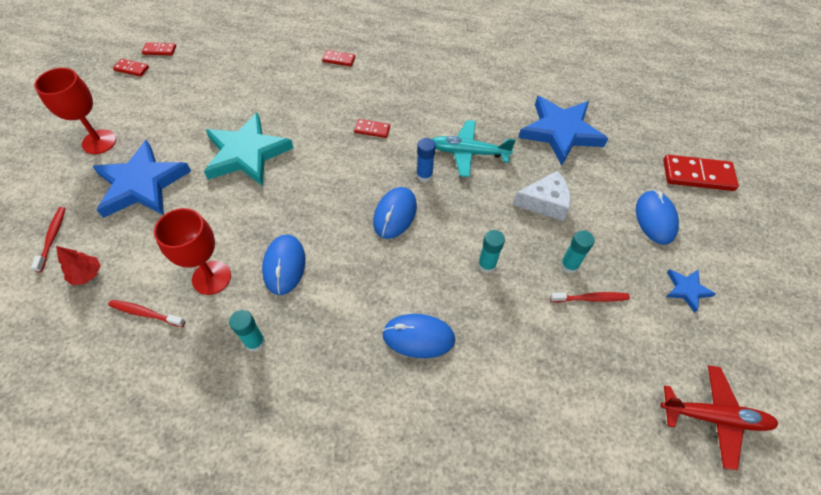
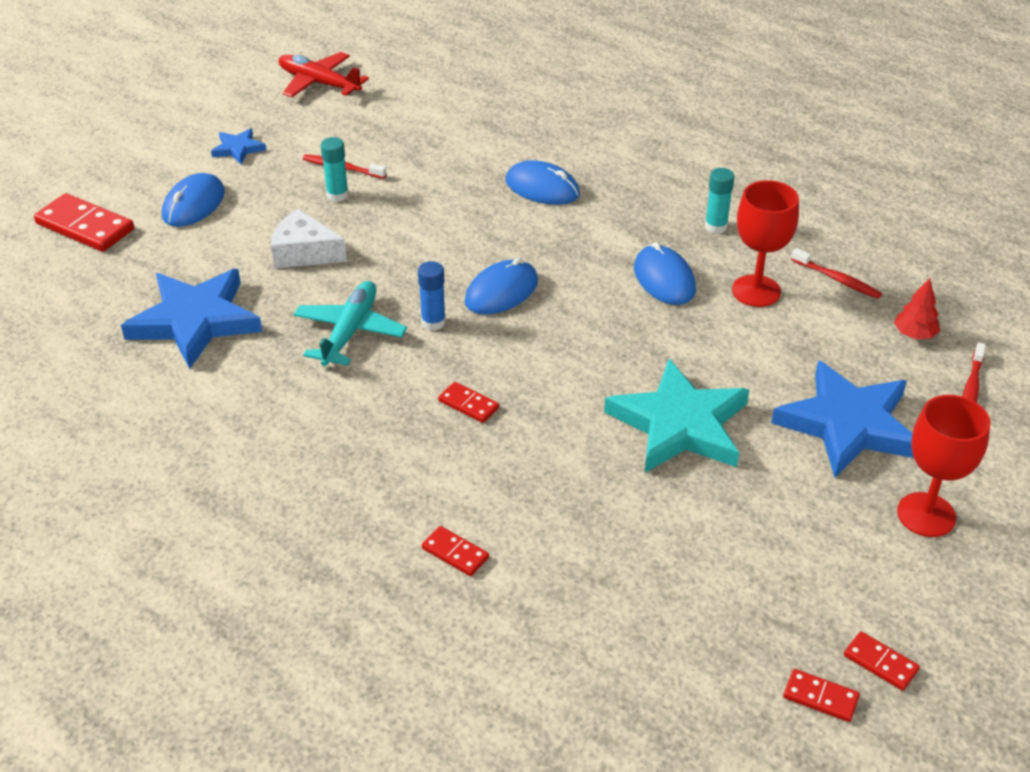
camera: 155 degrees left, 15 degrees down
blue mouse [262,234,305,295] -> blue mouse turned 45 degrees counterclockwise [634,242,696,305]
turquoise plane [432,120,516,177] -> turquoise plane turned 105 degrees counterclockwise [294,281,407,366]
turquoise glue stick [478,230,505,273] -> none

